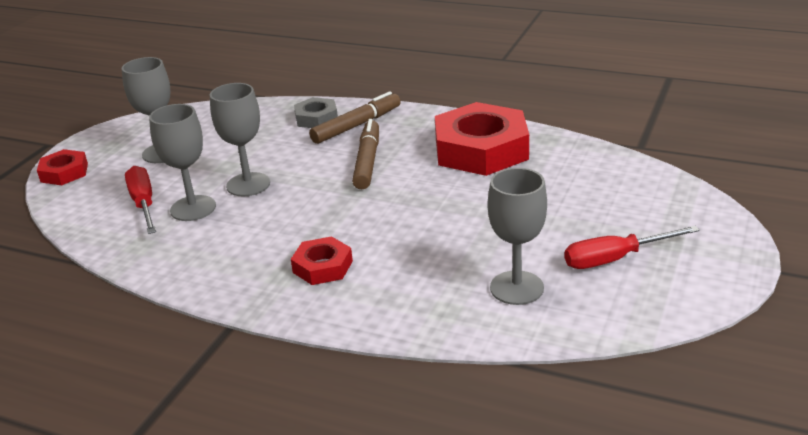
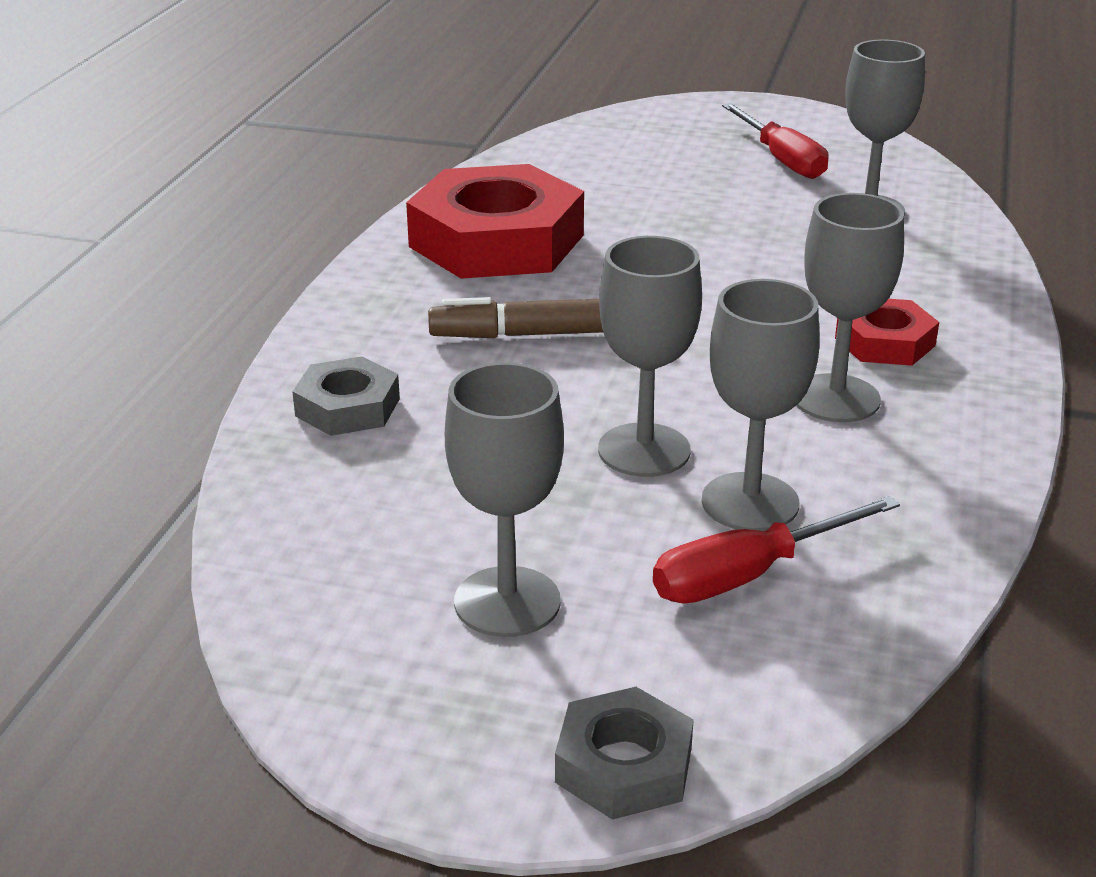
camera: 100 degrees left, 0 degrees up
red nut [37,149,88,185] -> grey nut [555,687,694,820]
brown marker [309,91,401,144] -> none
none -> grey goblet [796,193,904,422]

